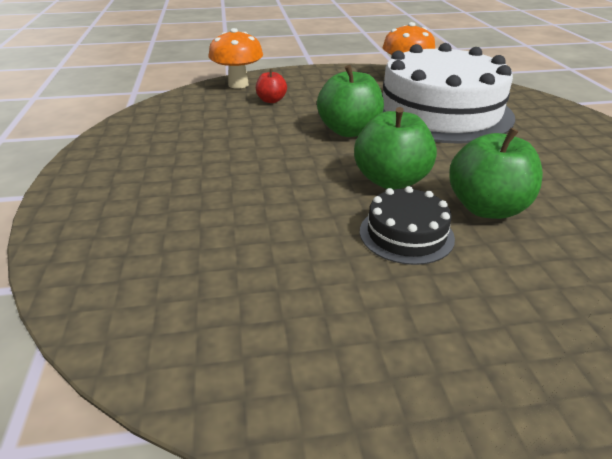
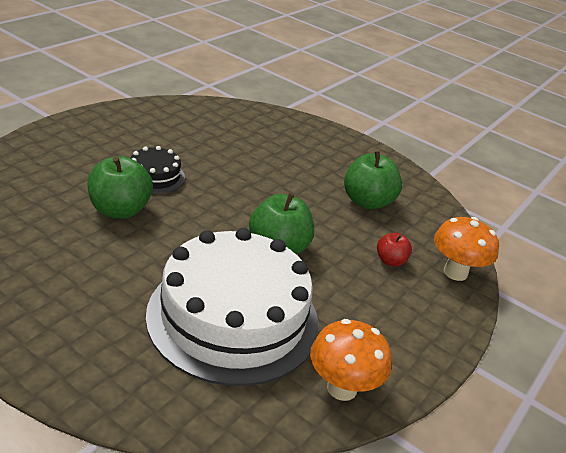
camera: 130 degrees right, 0 degrees up
green apple [354,107,437,190] -> green apple moved to [344,151,402,210]

